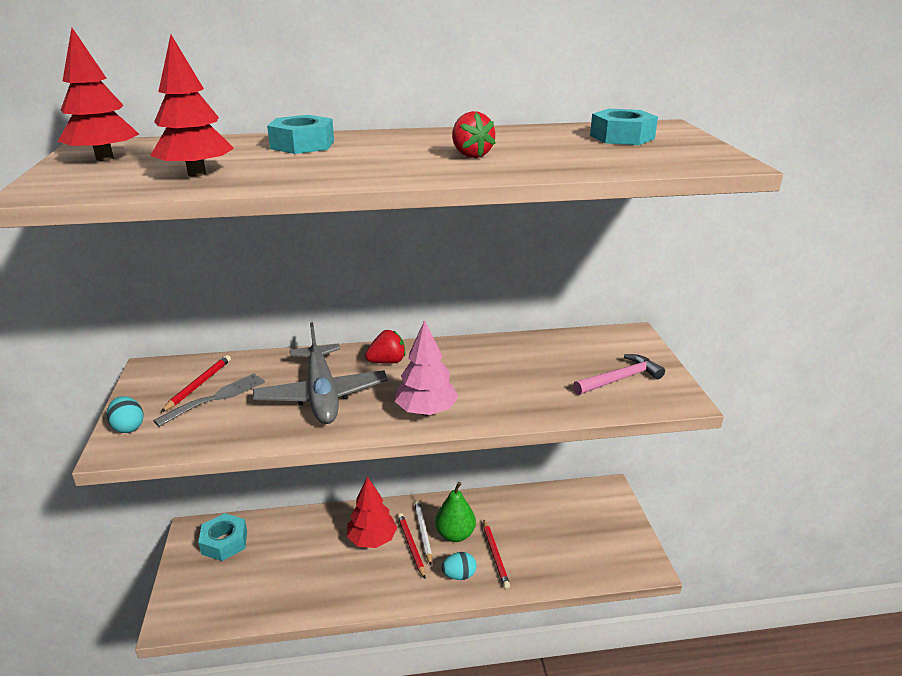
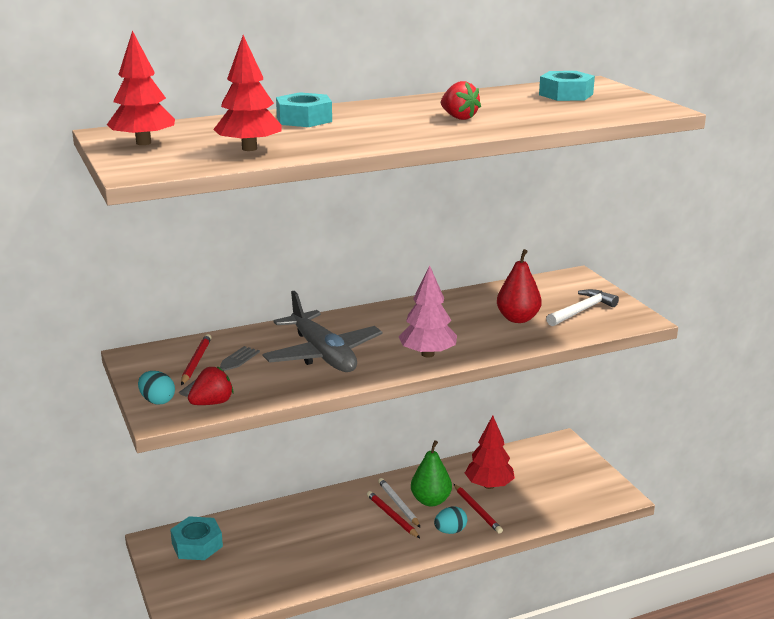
camera: 15 degrees left, 5 degrees down
red tree [347,477,397,548] -> red tree moved to [465,415,515,489]
red strawberry [365,330,406,364] -> red strawberry moved to [188,366,233,405]
pink hammer [573,354,665,395] -> white hammer [546,289,619,326]
none -> red pear [497,249,542,323]

